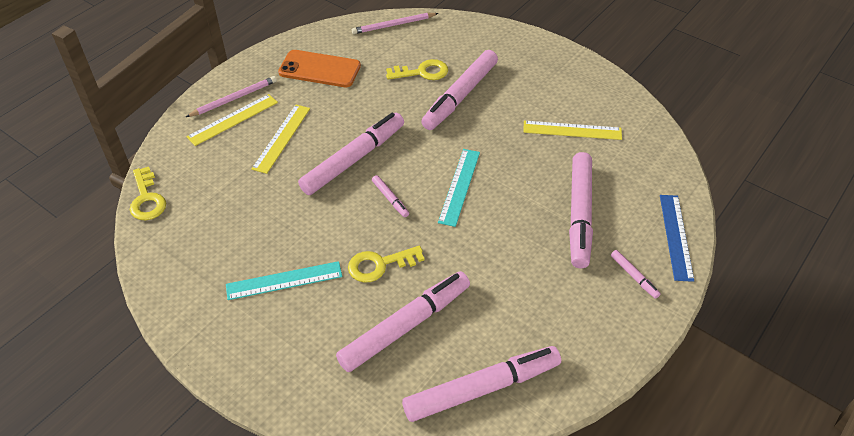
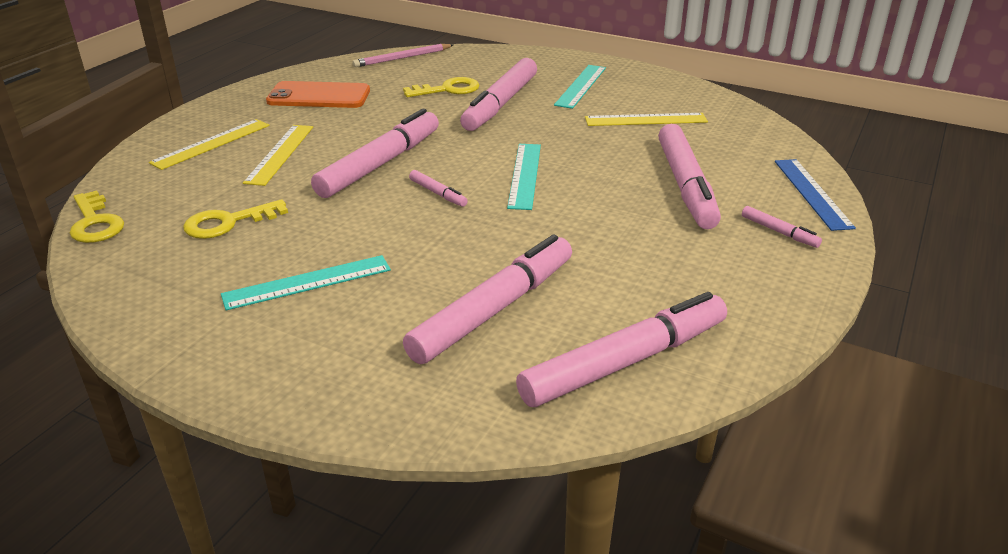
camera: 10 degrees left, 15 degrees down
pink pencil [186,76,277,117] -> none
yellow key [348,246,424,282] -> yellow key moved to [183,199,288,239]
none -> turquoise ruler [554,65,606,109]

